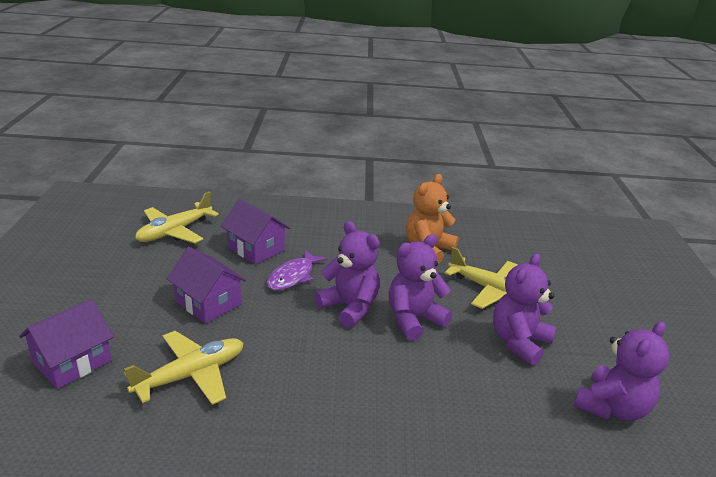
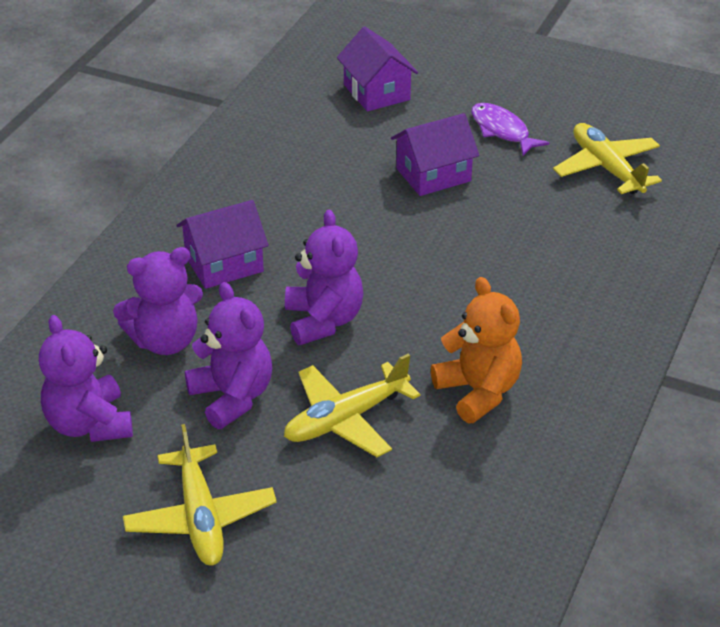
camera: 115 degrees right, 10 degrees up
yellow plane [124,331,244,405] -> yellow plane moved to [123,424,277,566]
purple house [221,199,290,265] -> purple house moved to [177,200,268,289]
purple fish [267,250,327,291] -> purple fish moved to [471,103,550,156]
purple teddy bear [314,221,380,328] -> purple teddy bear moved to [113,247,203,355]

